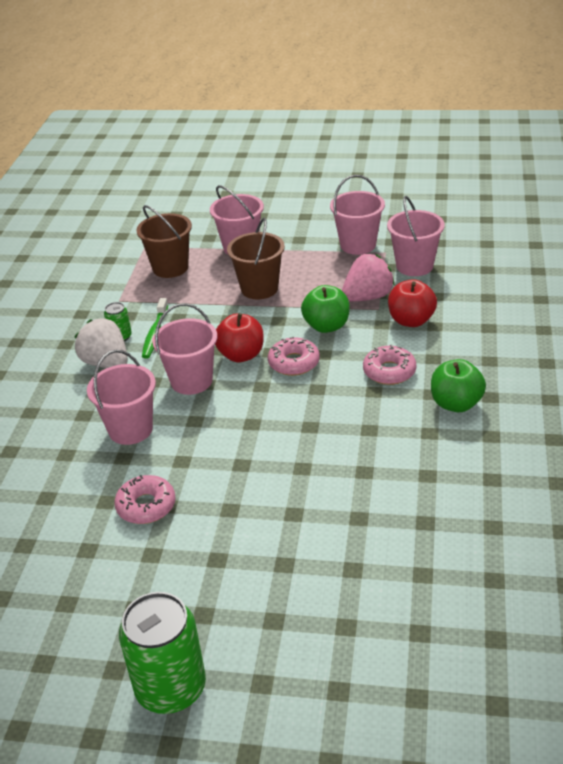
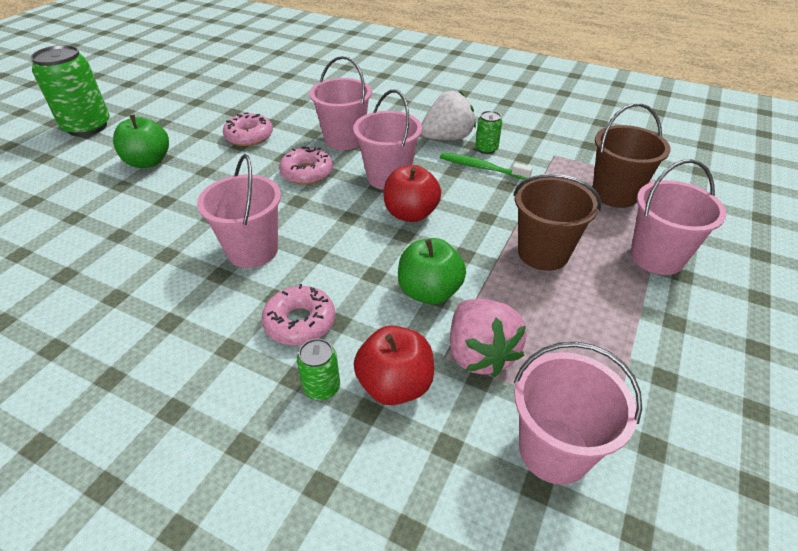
camera: 105 degrees right, 5 degrees up
pink donut [268,337,320,376] -> pink donut moved to [279,146,333,185]
pink bucket [330,175,385,255] -> pink bucket moved to [197,154,281,268]
green apple [431,359,486,412] -> green apple moved to [113,115,169,168]
none -> green can [297,338,340,400]

